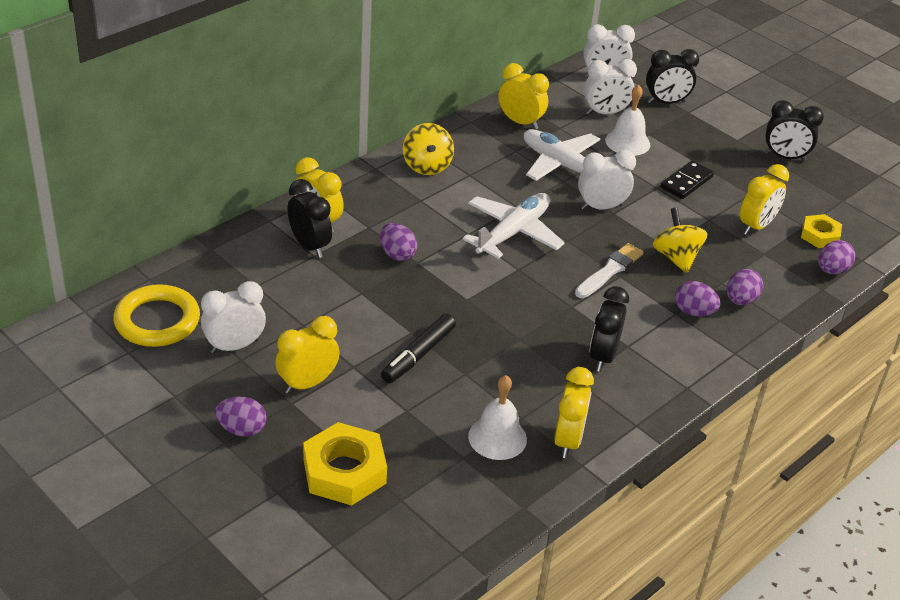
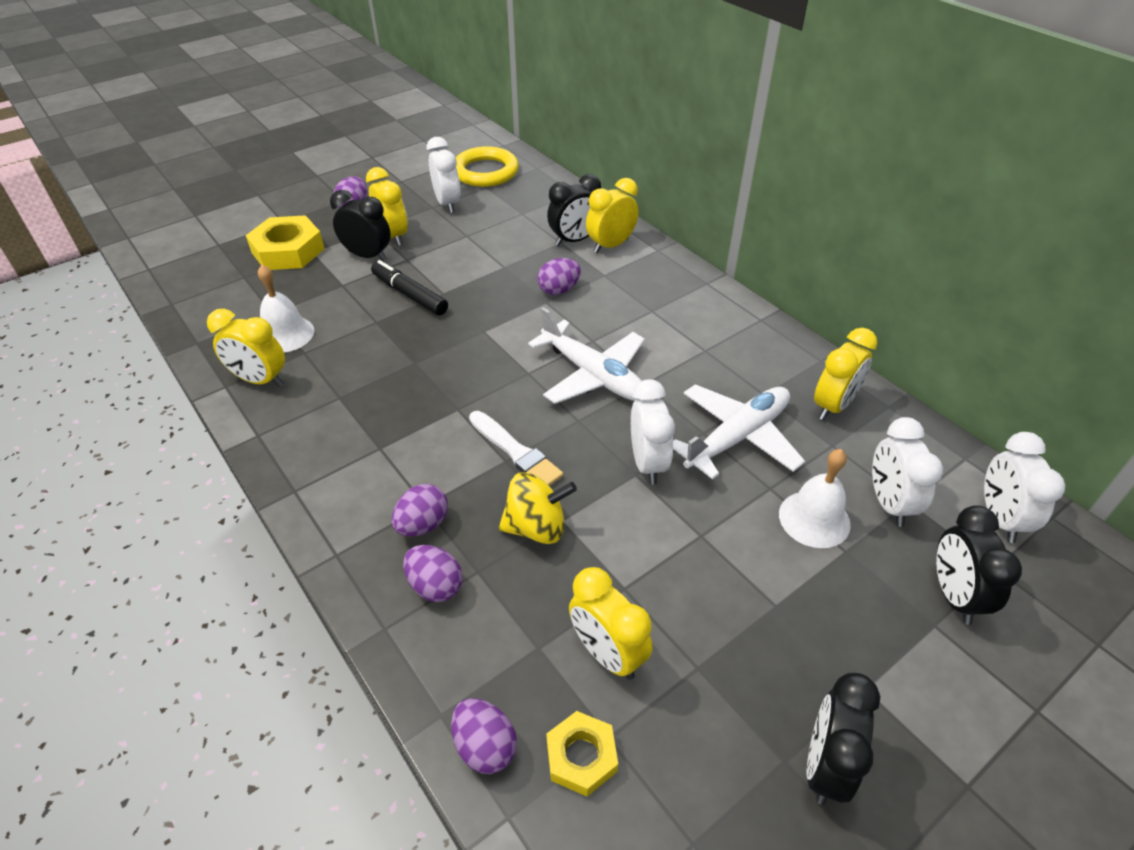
camera: 100 degrees right, 5 degrees up
yellow spinning top [403,123,454,175] -> none
black clock [589,286,629,372] -> black clock moved to [330,190,391,261]
black domino [661,160,714,199] -> none

